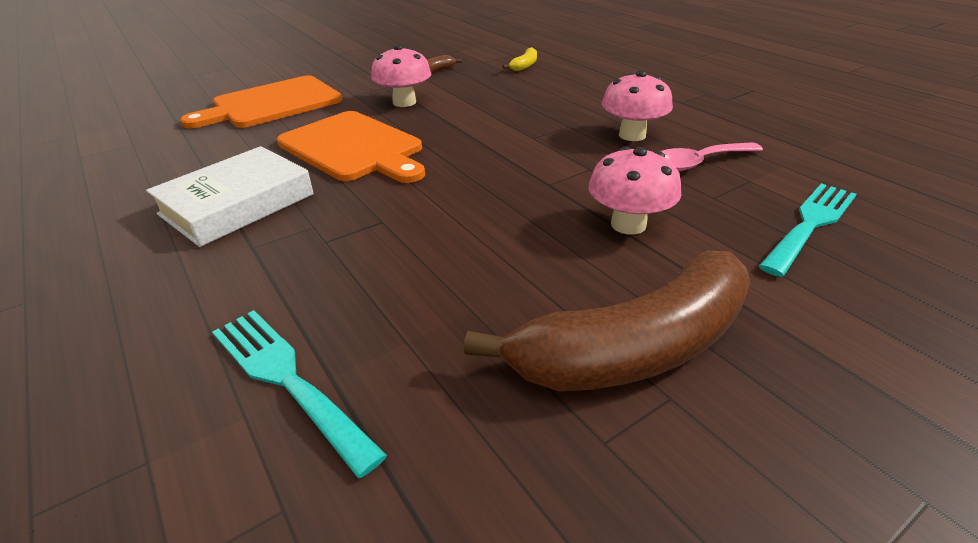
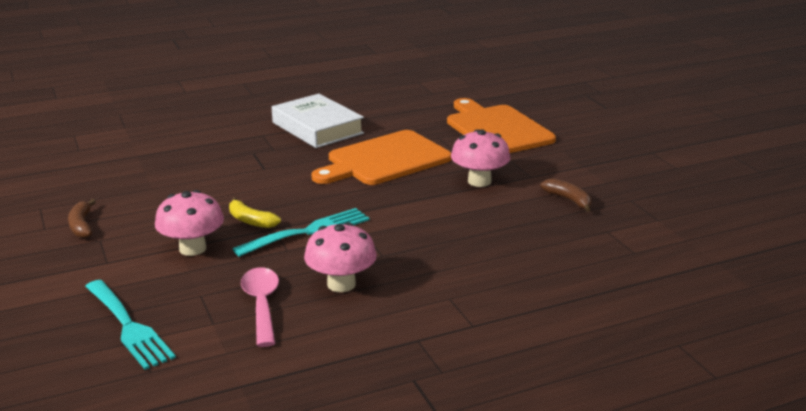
camera: 100 degrees right, 10 degrees down
turquoise fork [212,310,387,478] -> turquoise fork moved to [232,208,370,257]
brown banana [464,250,751,392] -> brown banana [68,199,96,238], size x0.41
yellow banana [503,47,537,71] -> yellow banana moved to [229,197,281,228]

